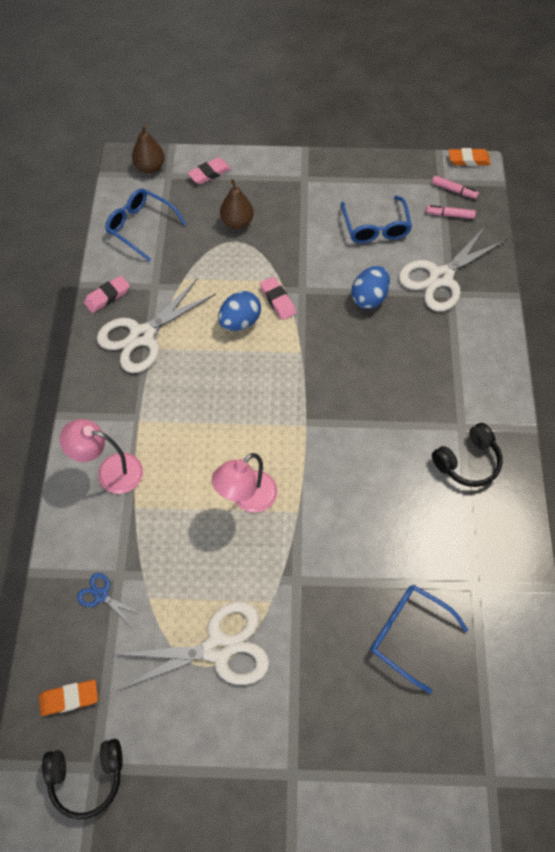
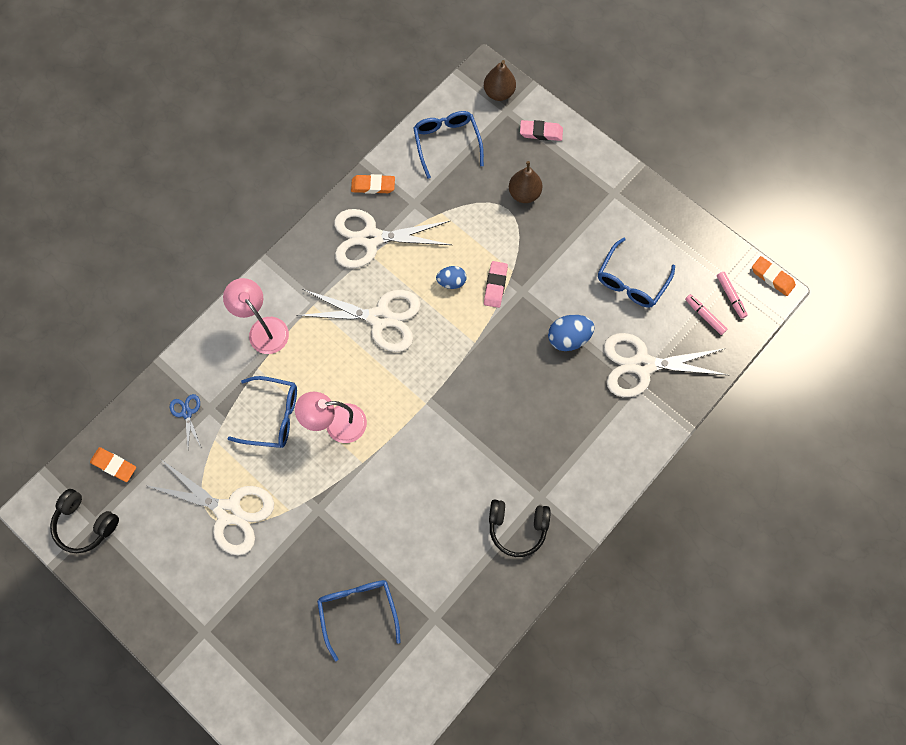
camera: 40 degrees right, 10 degrees up
pink eraser [84,276,130,313] -> orange eraser [351,174,395,194]
blue egg [218,291,261,331] -> blue egg [436,266,467,289], size x0.66
none -> blue glasses [228,376,297,448]
none -> white scissors [296,289,421,352]

